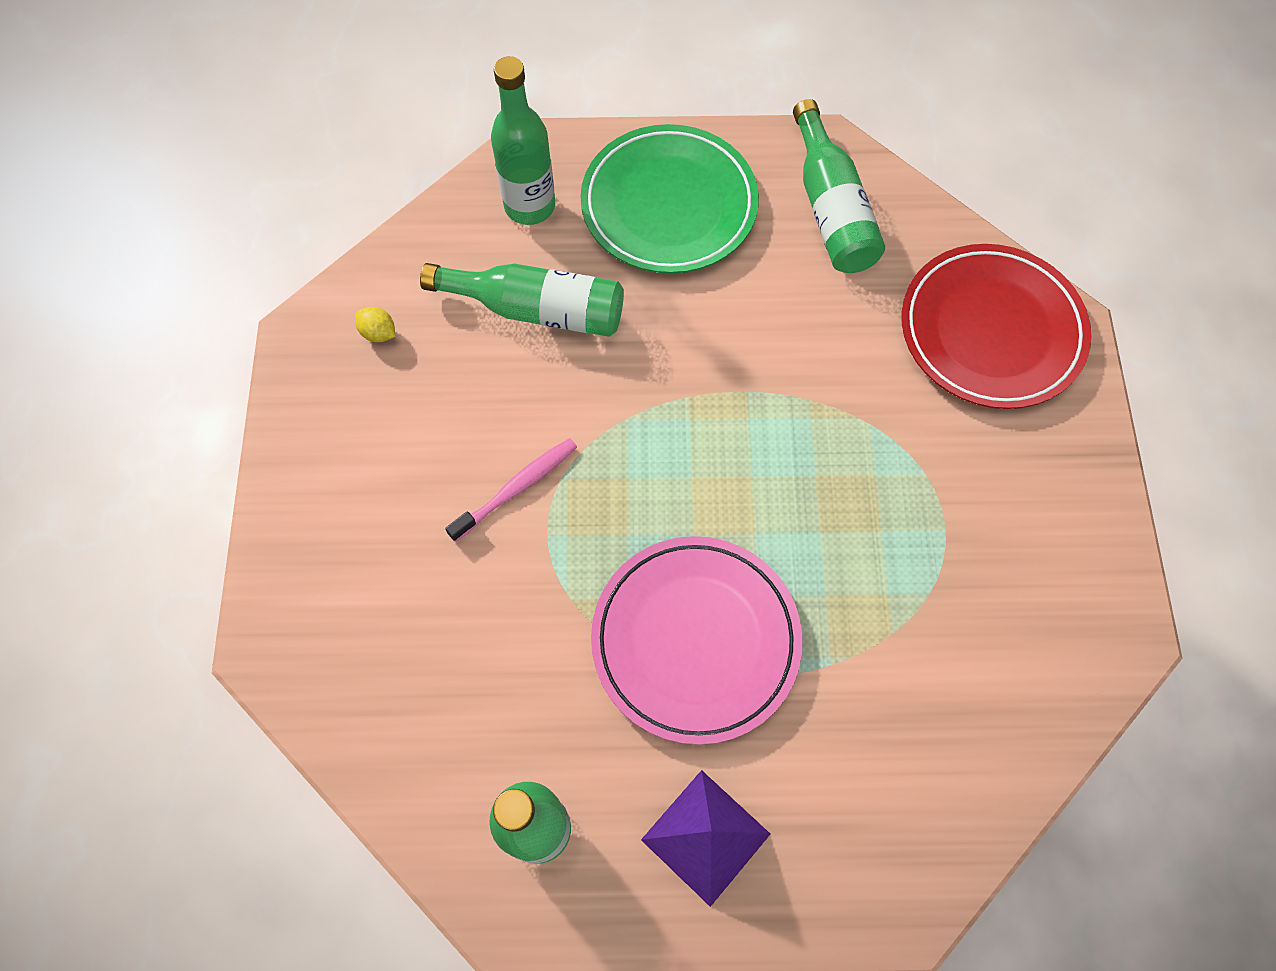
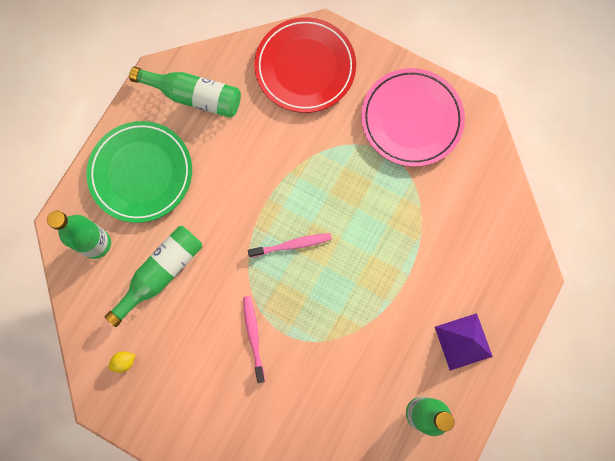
camera: 60 degrees left, 10 degrees up
pink plate [591,536,802,745] -> pink plate moved to [361,68,465,167]
none -> pink toothbrush [248,233,332,258]

